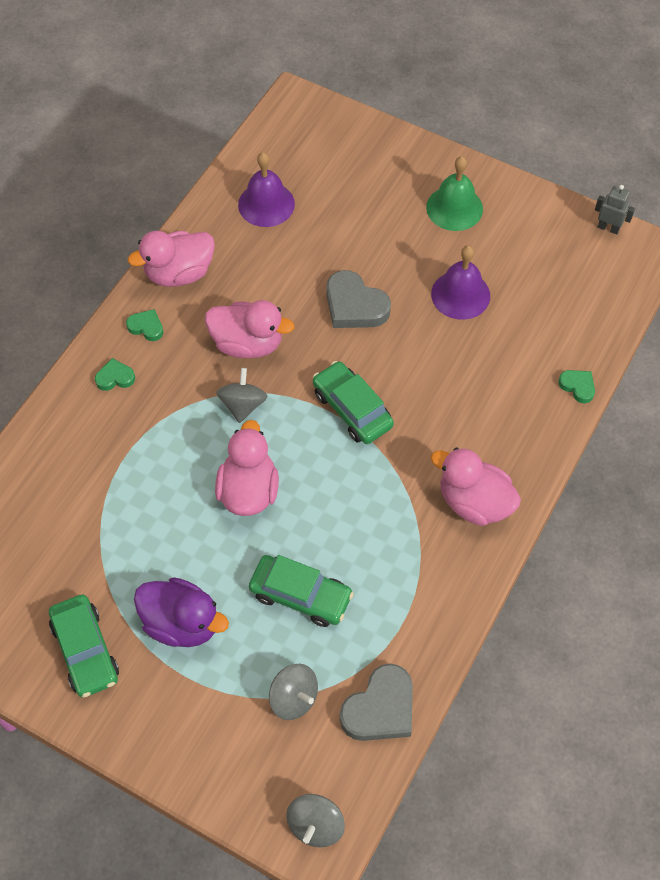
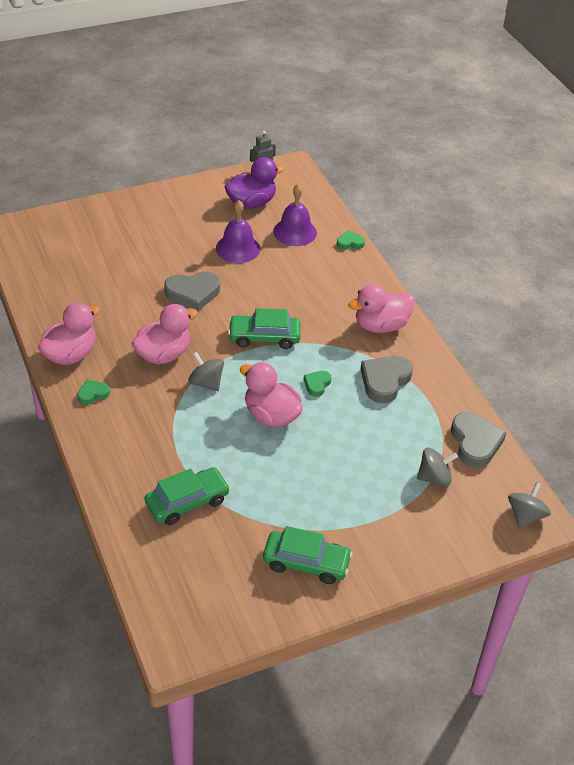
camera: 55 degrees left, 15 degrees down
green heart [95,358,135,391] -> green heart moved to [303,371,331,397]
pink duck [128,231,215,287] -> pink duck turned 150 degrees counterclockwise [38,302,100,365]
purple duck [134,577,229,647] -> purple duck moved to [225,157,285,209]
purple bell [238,152,295,227] -> purple bell moved to [273,184,317,246]
green car [249,555,354,627] -> green car moved to [145,467,230,525]
grey spinning top [286,794,345,847] -> grey spinning top turned 120 degrees counterclockwise [508,482,551,528]
green bell [426,156,483,231] -> none
none -> grey heart [361,356,413,403]

